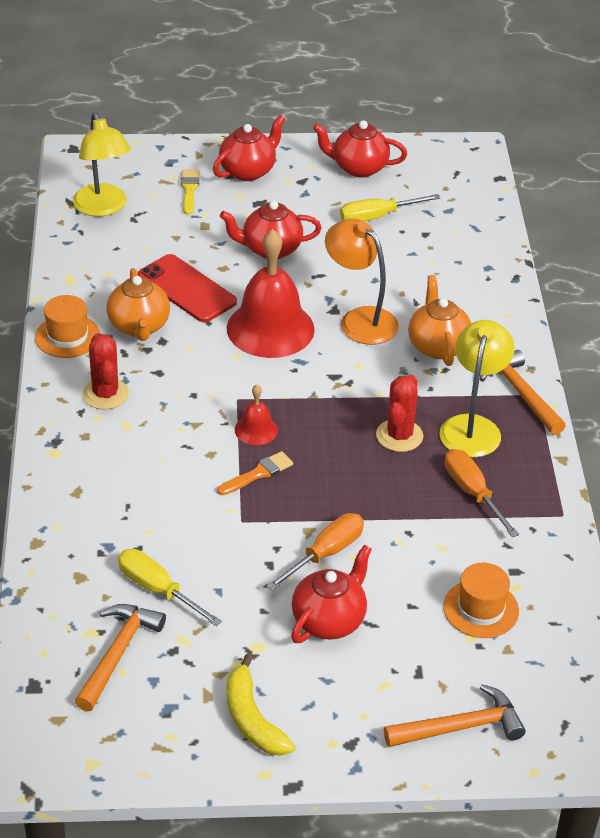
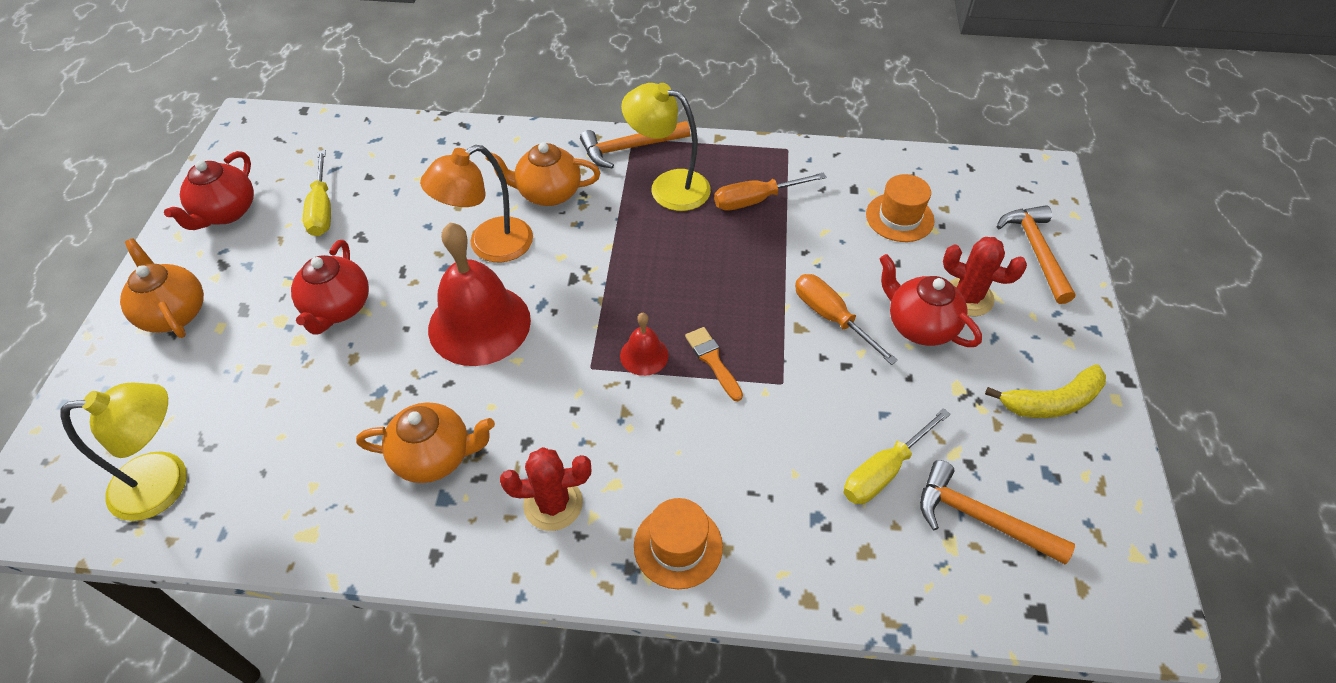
camera: 80 degrees left, 10 degrees up
orange hat [35,295,100,358] -> orange hat moved to [634,498,723,589]
red phone [138,254,237,322] -> none
yellow brush [181,169,199,215] -> none
red teapot [213,115,285,181] -> orange teapot [120,238,204,338]
red cactus [376,375,423,452] -> red cactus moved to [943,237,1027,316]

